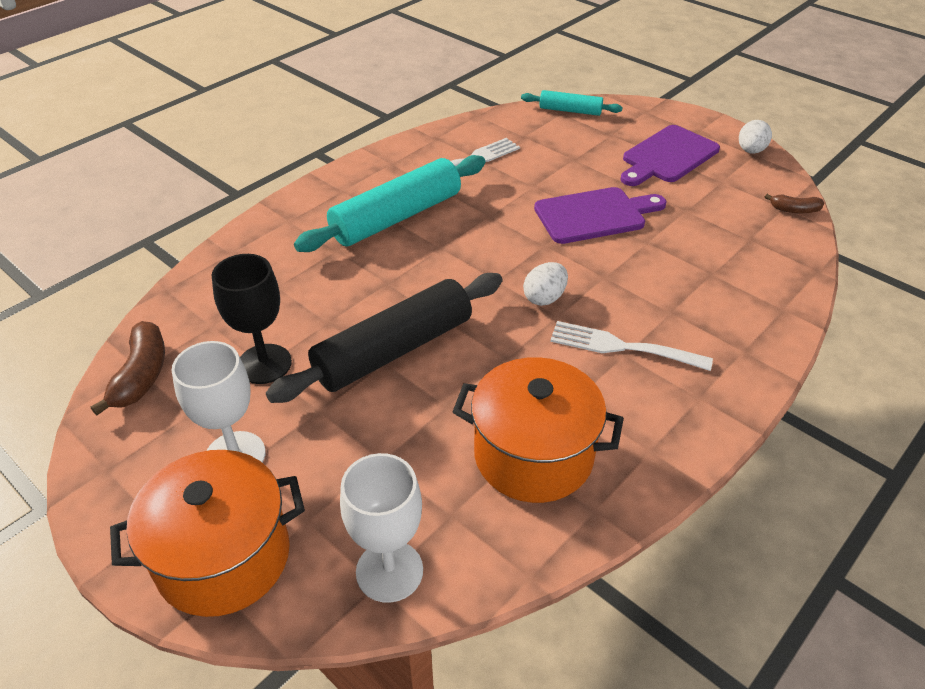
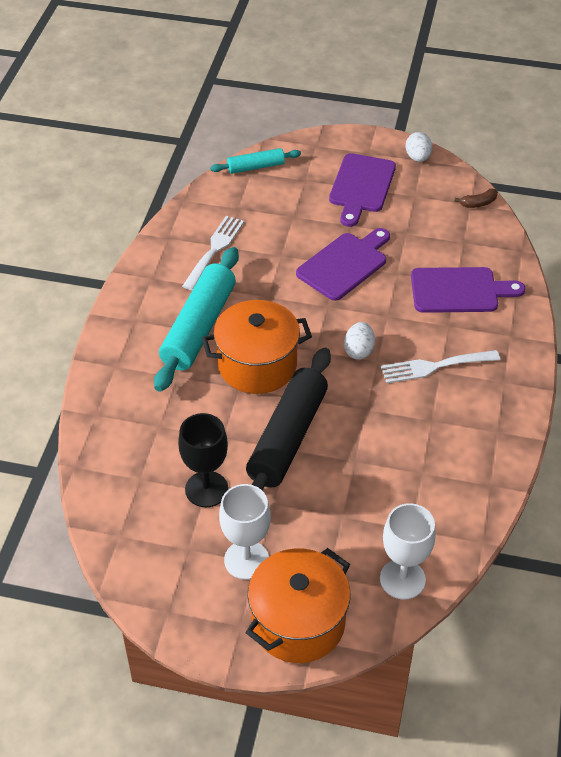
camera: 30 degrees left, 5 degrees up
brown banana [91,321,165,415] -> none
orange pot [453,357,624,503] -> orange pot moved to [202,300,312,394]
none -> purple cutting board [411,267,525,313]

